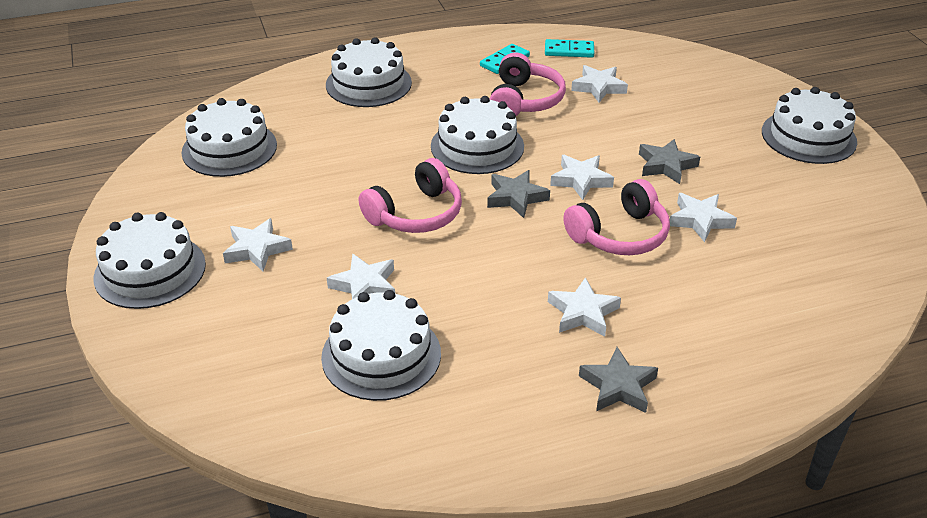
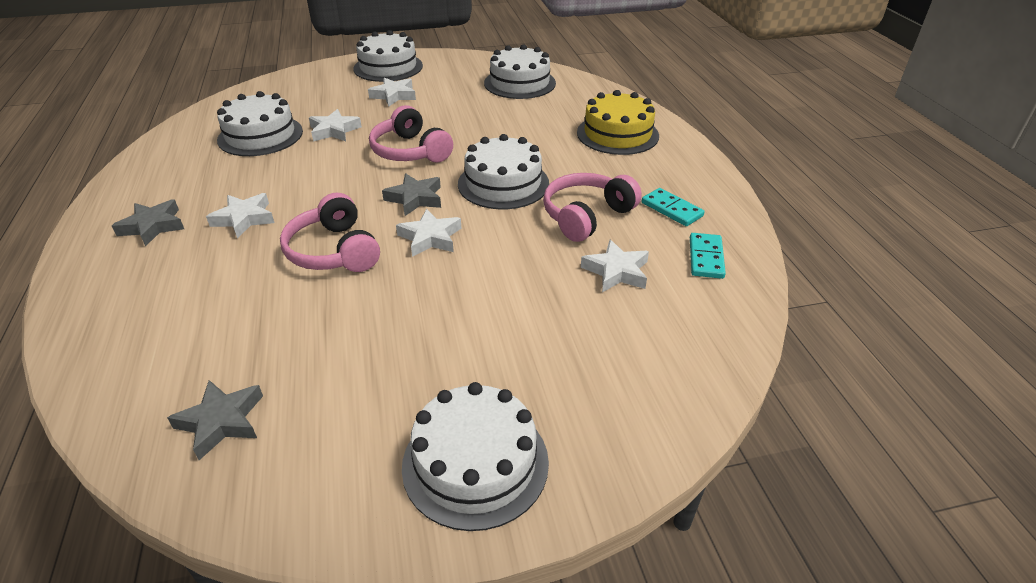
camera: 95 degrees right, 0 degrees up
white cake [326,37,412,107] -> yellow cake [577,90,659,155]
pink headphones [490,52,566,116] -> pink headphones turned 120 degrees clockwise [543,173,642,242]
grey star [639,139,700,184] -> grey star moved to [167,380,263,460]
white star [670,193,737,242] -> none

